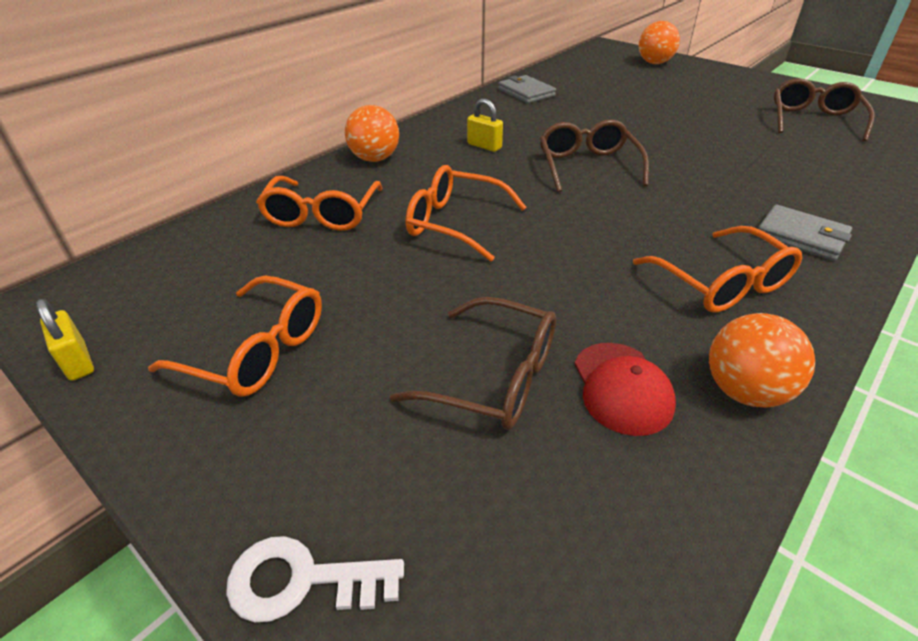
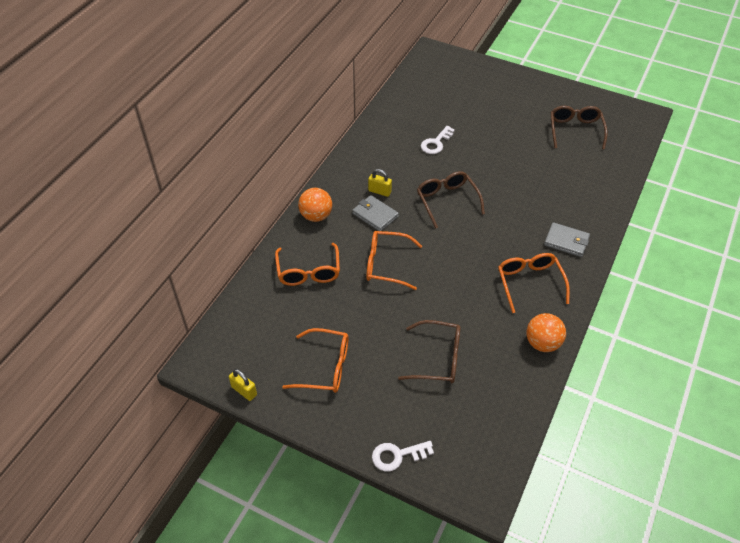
camera: 15 degrees left, 10 degrees up
grey wallet [498,75,556,103] -> grey wallet moved to [352,195,399,231]
red cap [575,343,676,436] -> none
orange glasses [633,226,802,313] -> orange glasses turned 150 degrees counterclockwise [498,253,570,313]
orange ball [639,21,680,64] -> none
none -> white key [421,126,455,154]

